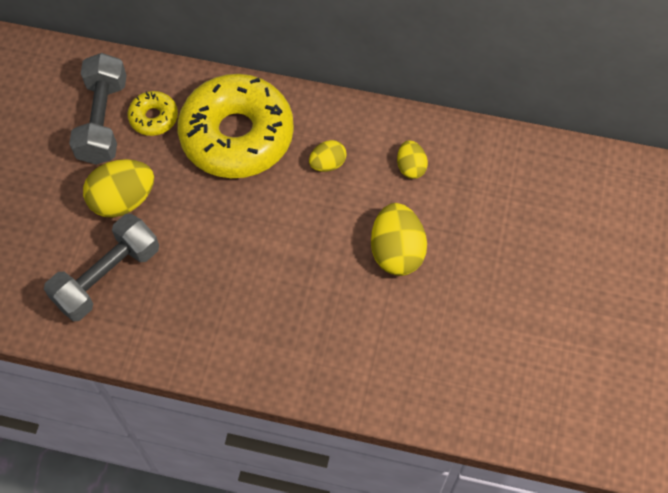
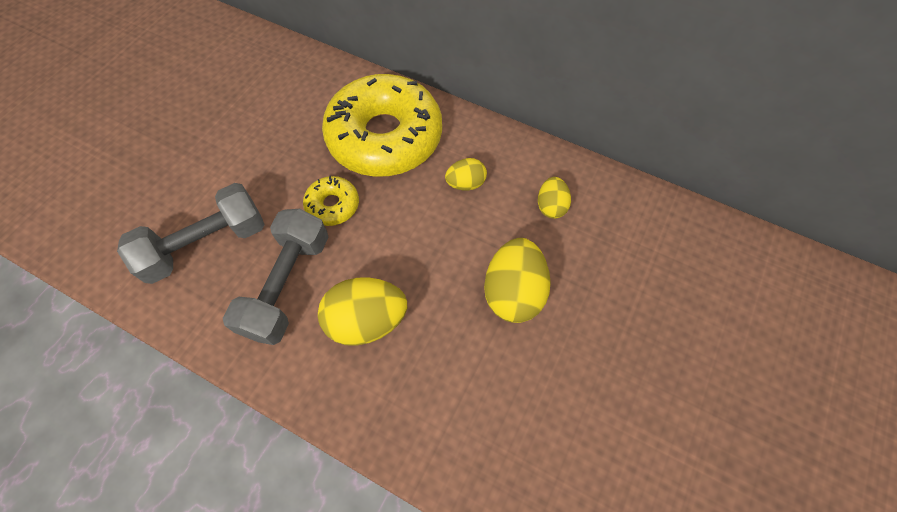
camera: 15 degrees right, 0 degrees up
grey dumbbell [69,53,127,165] -> grey dumbbell moved to [223,209,328,345]
yellow egg [83,159,154,217] -> yellow egg moved to [318,277,407,346]
yellow donut [128,91,178,136] -> yellow donut moved to [303,175,359,226]

